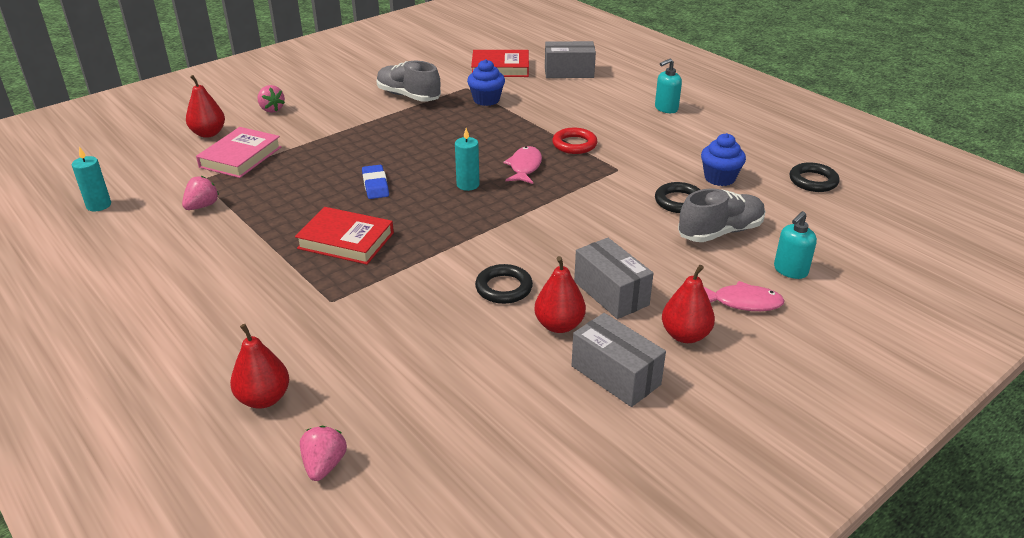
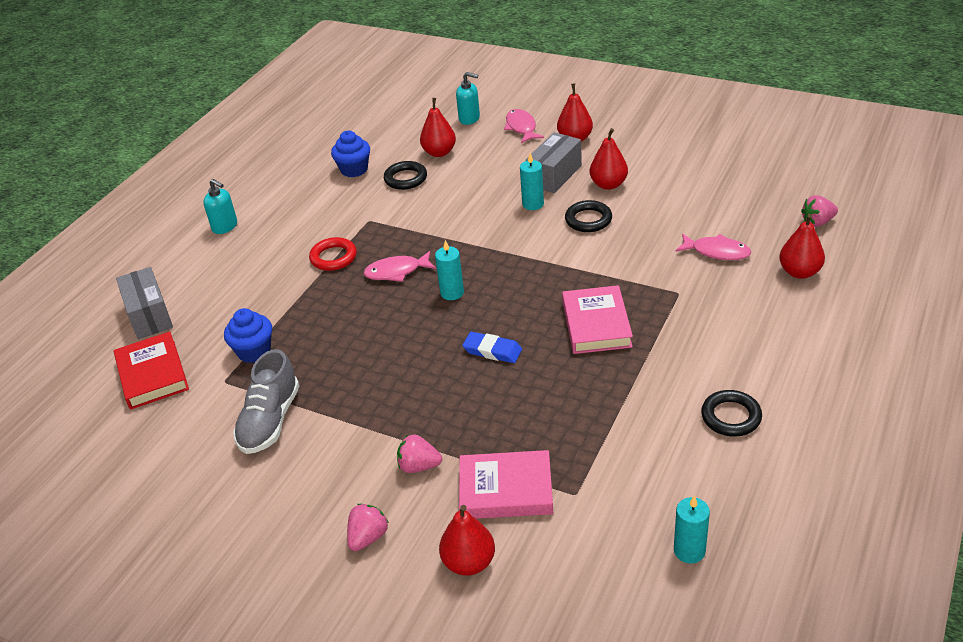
camera: 110 degrees left, 5 degrees up
pink strawberry [182,176,219,210] -> pink strawberry moved to [397,434,442,473]
red book [295,207,394,265] -> pink book [562,285,633,354]
blue eraser [362,165,389,199] -> blue eraser turned 60 degrees clockwise [462,332,522,363]
grey box [571,313,666,407] -> none
grey shoe [678,188,766,242] -> red pear [420,98,456,157]
black ring [790,162,840,192] -> black ring moved to [701,390,762,437]
none -> turquoise candle [520,153,544,210]
none -> pink fish [675,233,751,260]

